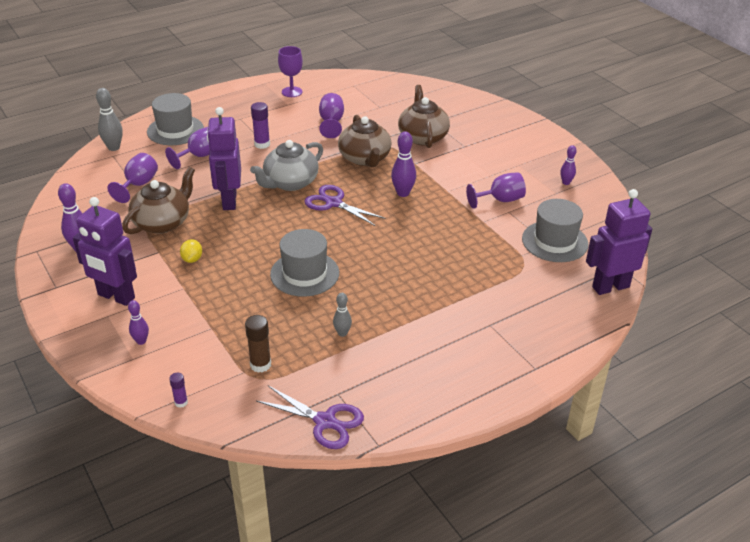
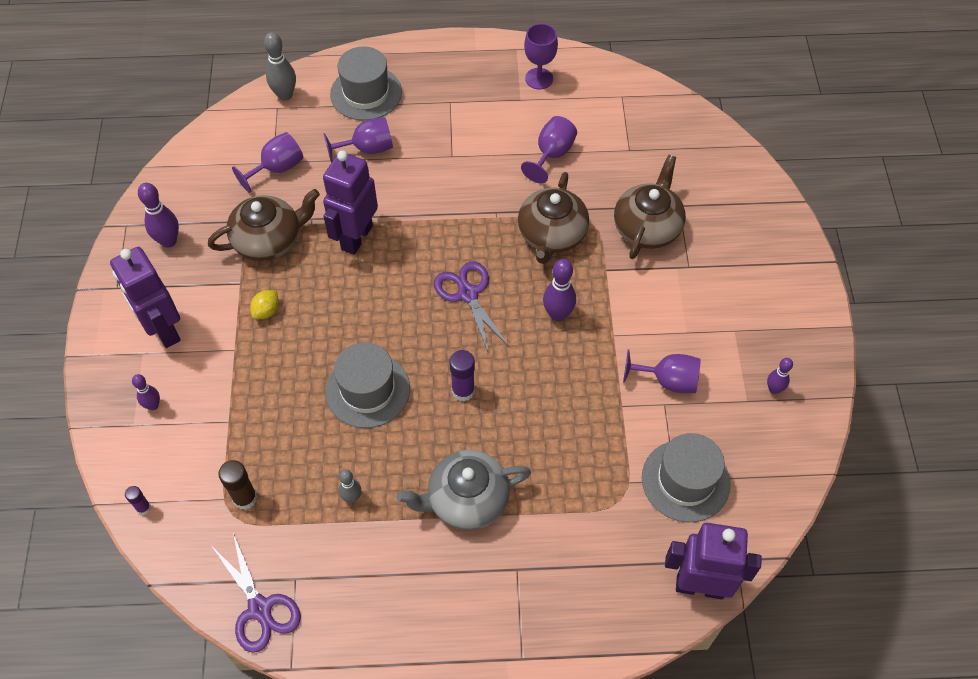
camera: 30 degrees right, 20 degrees up
grey teapot [250,140,323,191] -> grey teapot moved to [396,450,531,530]
purple glue stick [251,102,270,149] -> purple glue stick moved to [449,350,475,402]

